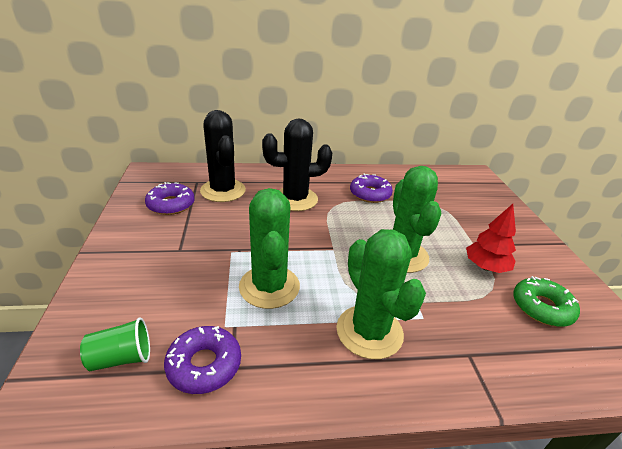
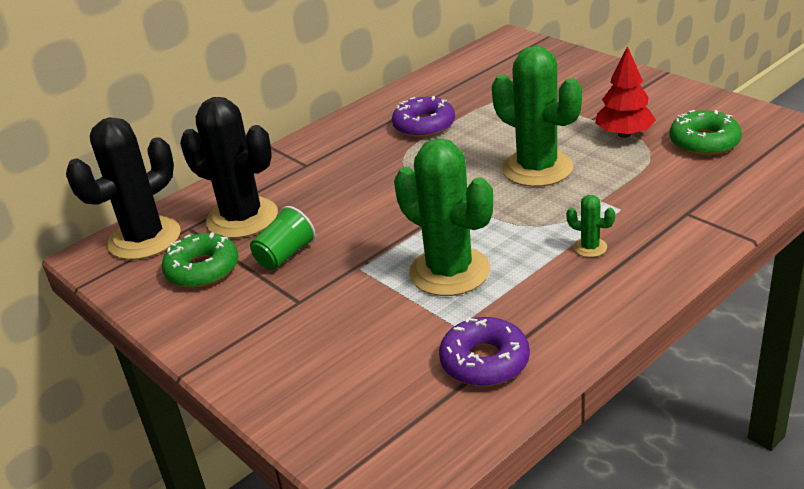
camera: 30 degrees left, 0 degrees up
green cup [80,317,150,371] -> green cup moved to [250,206,316,270]
purple donut [145,182,195,215] -> green donut [162,232,239,288]
black cactus [262,118,332,211] -> black cactus moved to [66,117,180,260]
green cactus [336,229,426,359] -> green cactus [566,195,615,257], size x0.42

